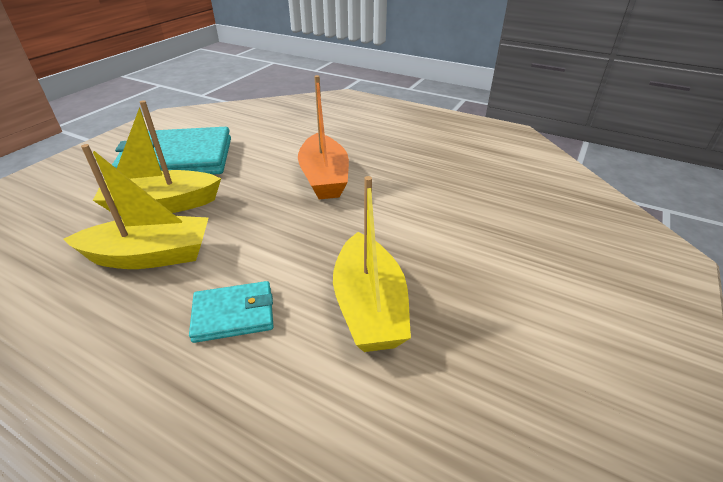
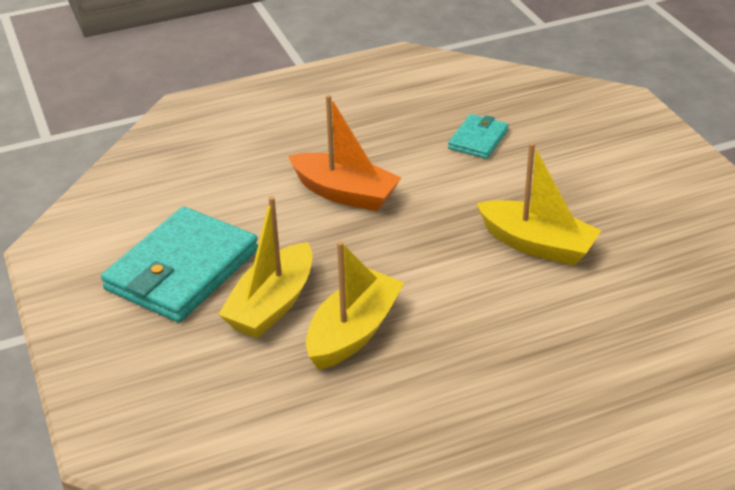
camera: 50 degrees left, 0 degrees up
turquoise wallet [189,281,274,343] -> turquoise wallet moved to [448,114,509,159]

